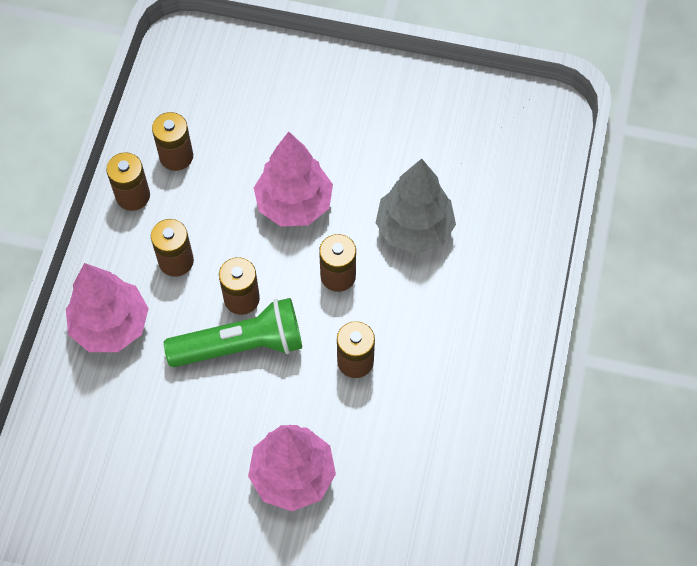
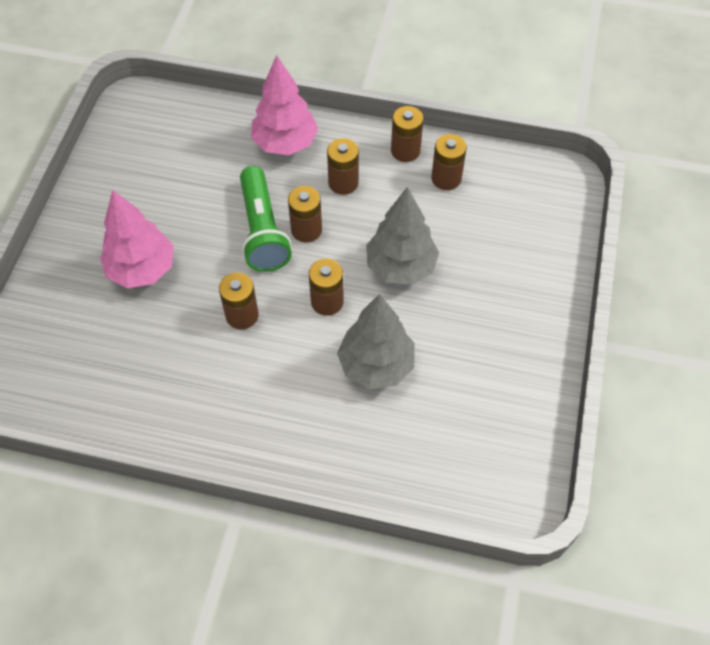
camera: 90 degrees right, 5 degrees down
pink tree [254,132,333,227] -> grey tree [366,187,439,285]

